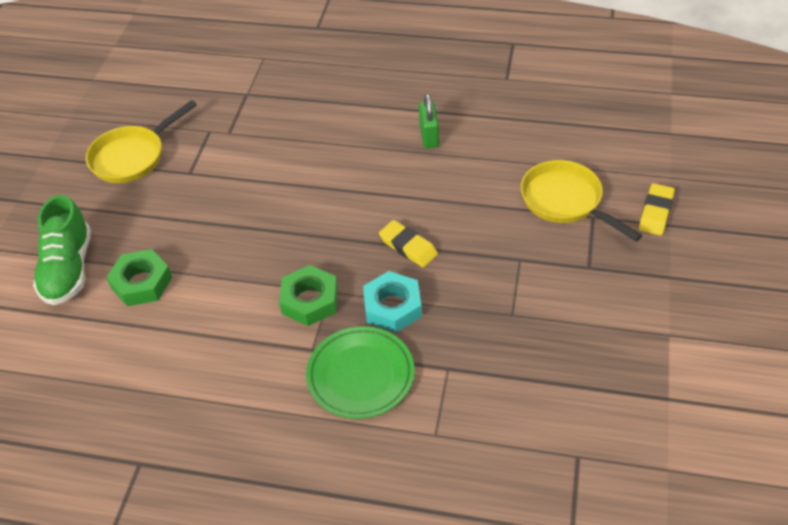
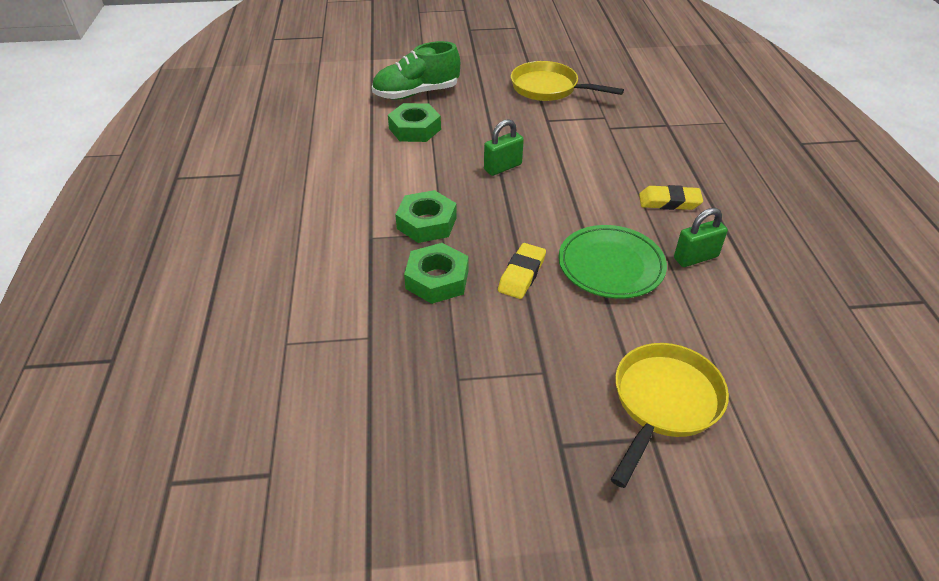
camera: 70 degrees right, 5 degrees down
green plate [306,326,414,419] -> green plate moved to [559,225,667,299]
turquoise nut [363,271,422,333] -> green nut [404,243,468,304]
yellow eraser [639,183,675,235] -> yellow eraser moved to [639,185,703,210]
none -> green padlock [484,119,524,176]

